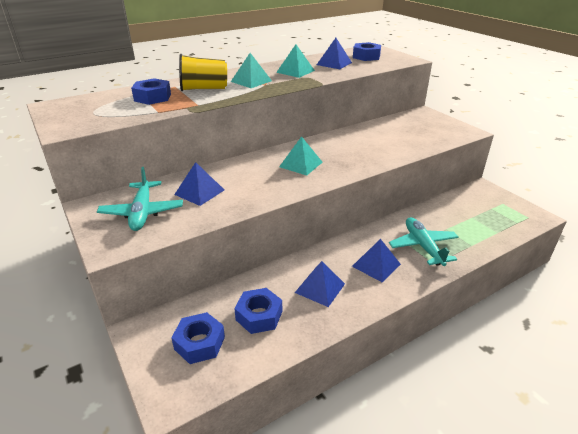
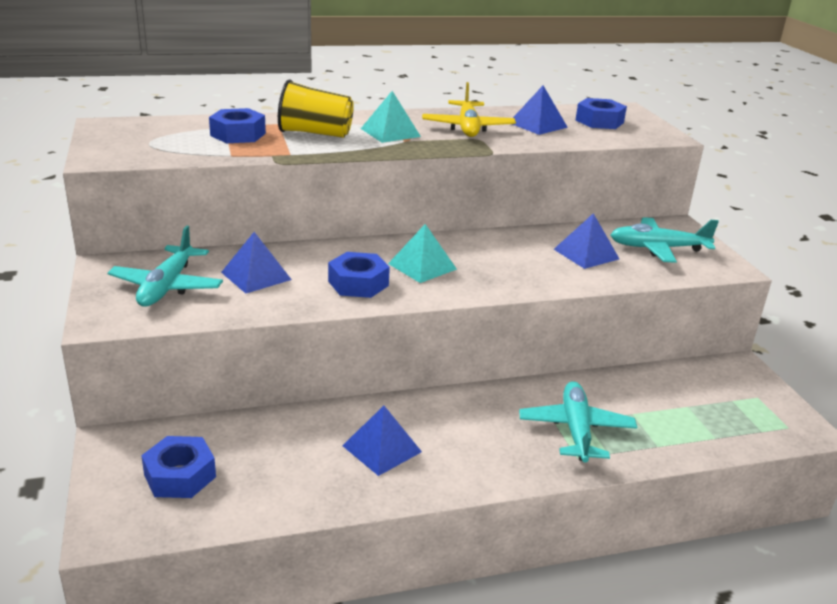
camera: 15 degrees right, 5 degrees down
blue nut [234,288,282,334] -> blue nut moved to [328,252,390,298]
turquoise pyramid [276,45,315,78] -> yellow plane [422,82,516,137]
blue pyramid [352,239,401,282] -> blue pyramid moved to [554,213,619,269]
none -> turquoise plane [610,217,719,263]

